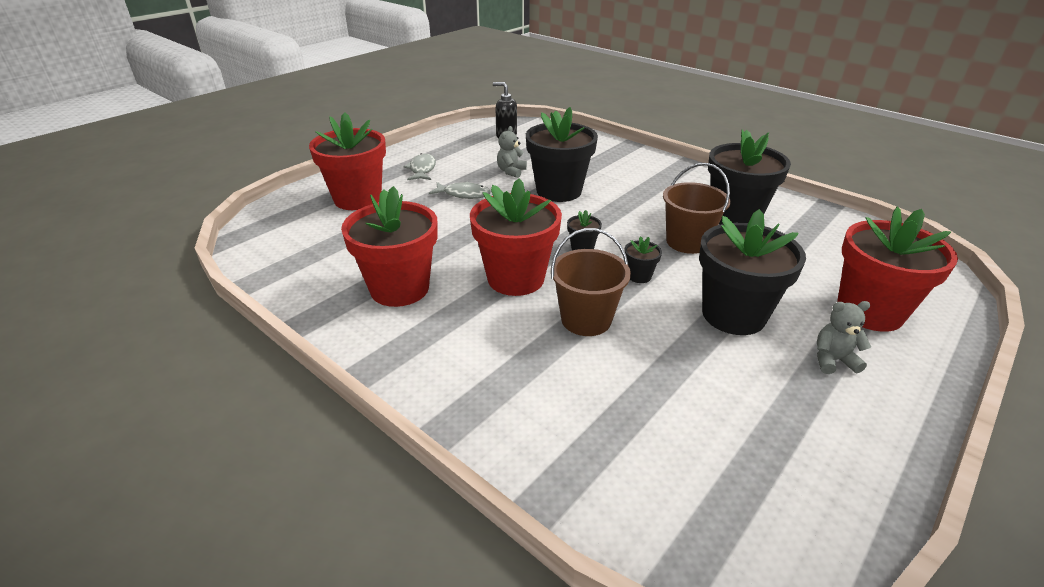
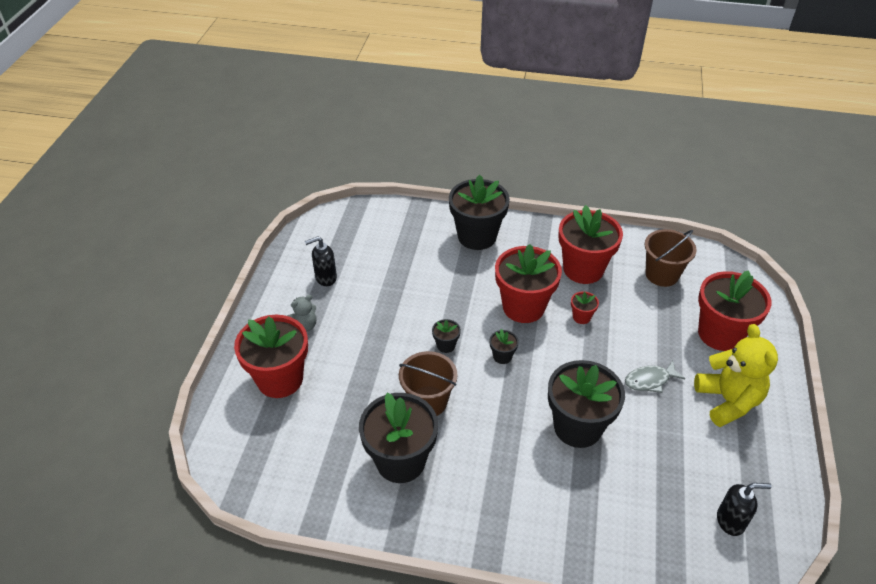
camera: 150 degrees right, 10 degrees up
grey fish [404,153,436,180] -> yellow teddy bear [694,324,778,427]
grey teddy bear [497,126,527,178] -> none
brown bucket [551,228,631,336] -> brown bucket moved to [644,229,697,287]
black flower pot [699,209,806,335] -> black flower pot moved to [449,175,510,250]
none -> black soap dispenser [305,236,337,286]
none -> red flower pot [571,291,599,324]

